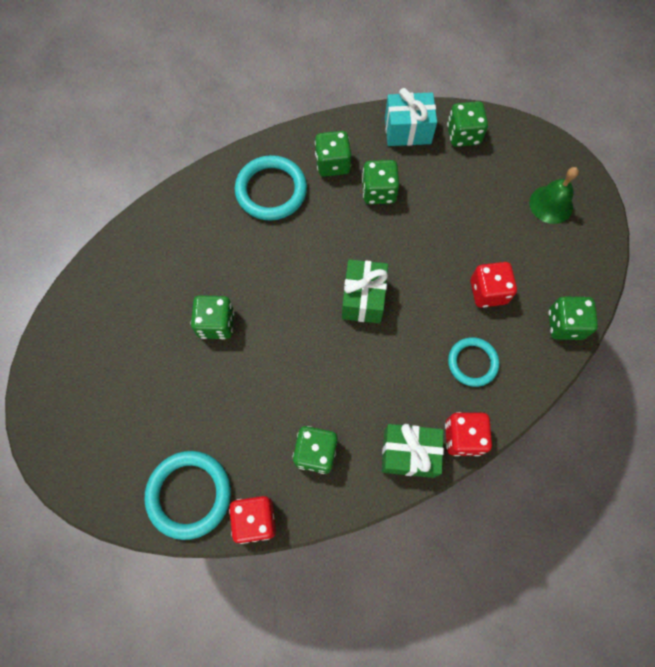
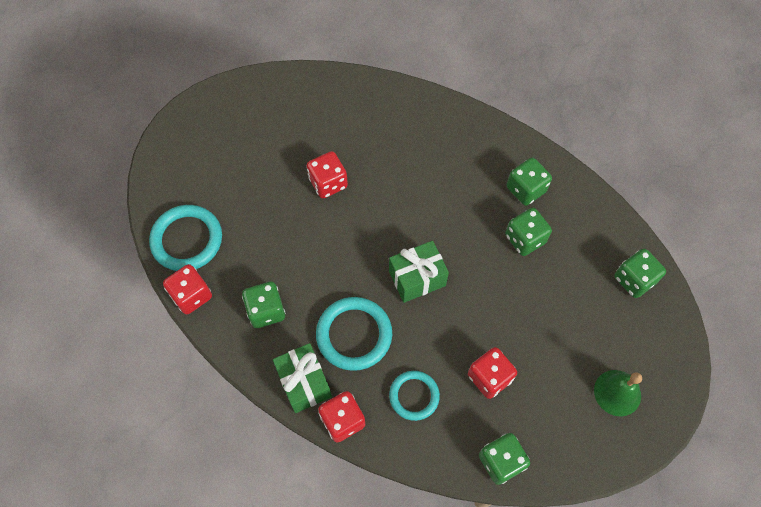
camera: 60 degrees right, 5 degrees down
green dice [191,295,234,339] -> red dice [307,151,348,198]
turquoise ring [235,155,307,220] -> turquoise ring moved to [316,297,392,371]
turquoise gift [385,88,437,146] -> none

